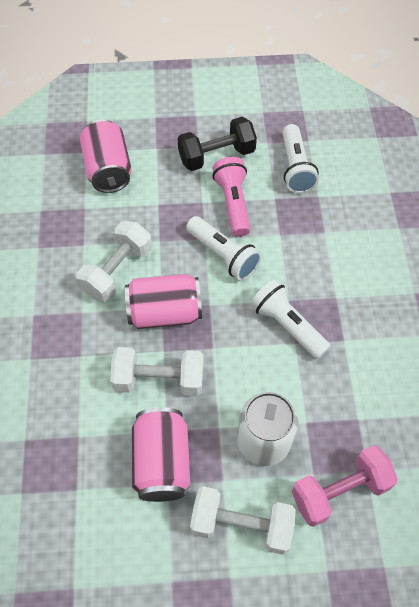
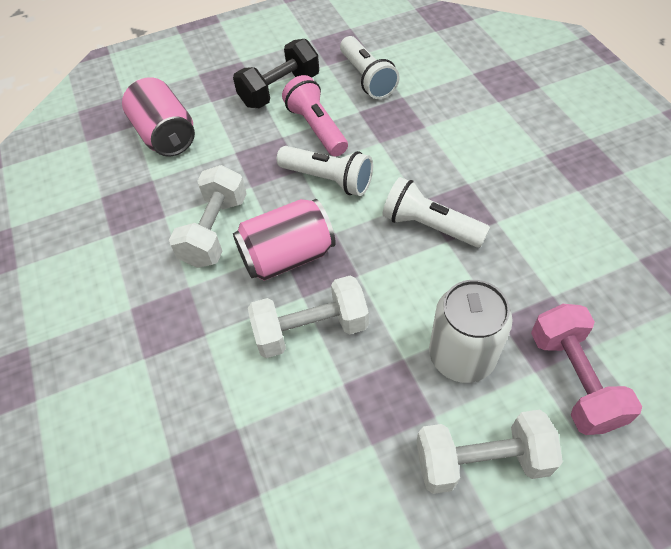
camera: 15 degrees left, 5 degrees down
pink can [132,407,190,502] -> none
pink dumbbell [292,445,398,527] -> pink dumbbell turned 60 degrees counterclockwise [531,304,642,435]

